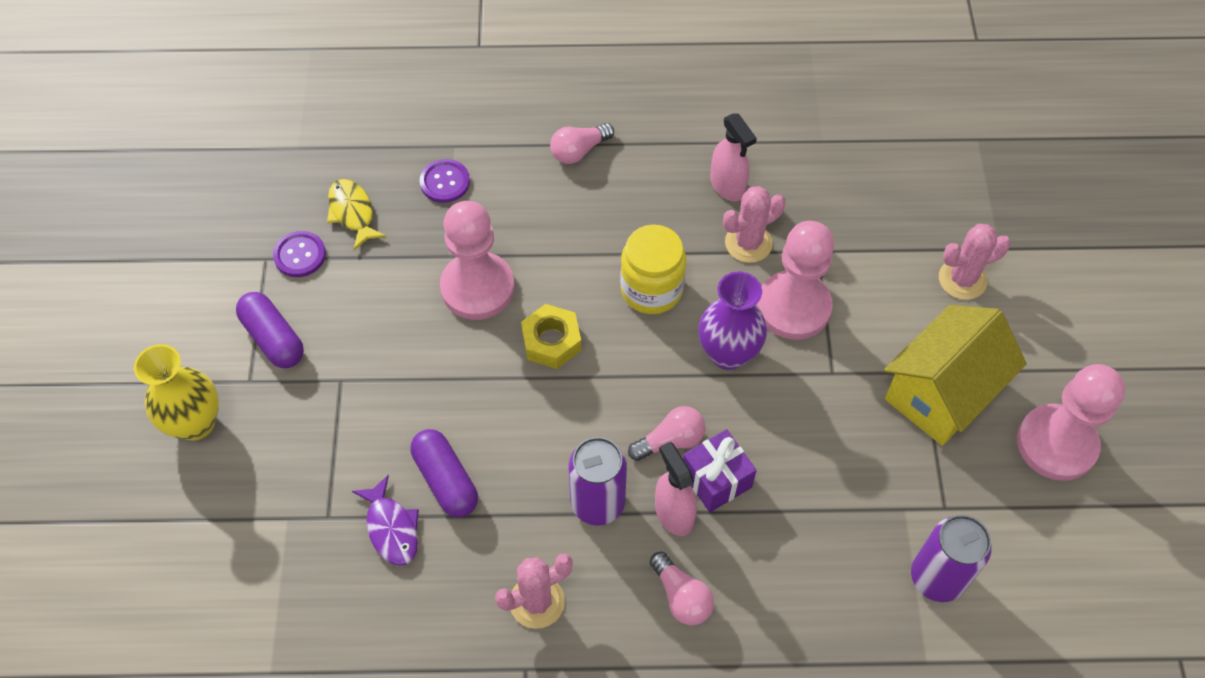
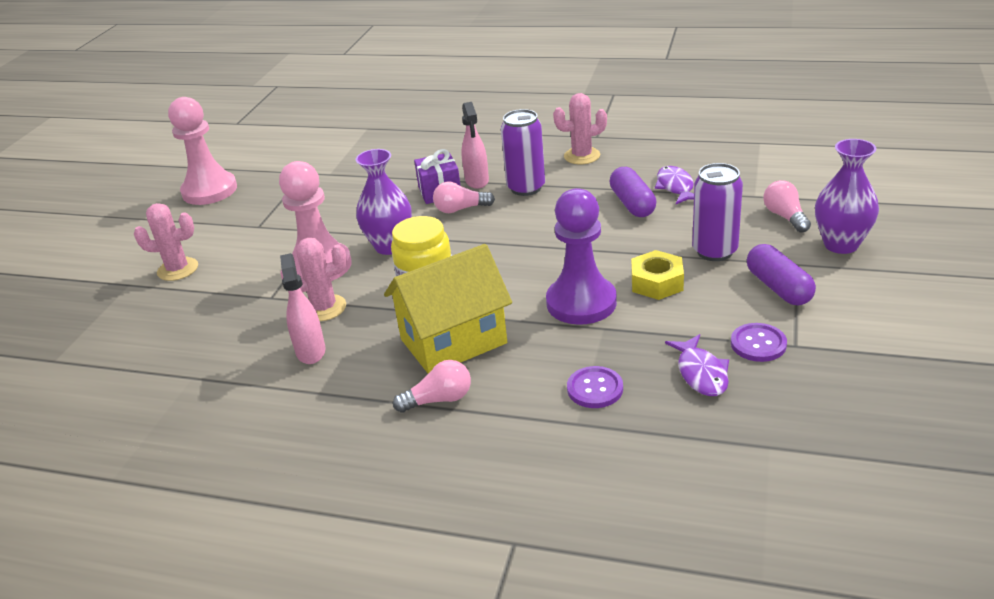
camera: 160 degrees left, 25 degrees down
yellow vase [134,344,219,441] -> purple vase [815,139,879,254]
yellow fish [327,179,387,250] -> purple fish [665,334,729,396]
pink pawn [440,201,514,320] -> purple pawn [546,188,617,325]
yellow nut [521,304,582,369] -> yellow nut moved to [631,250,684,300]
pink light bulb [650,552,714,625] -> pink light bulb moved to [763,180,811,233]
yellow house [884,305,1027,446] -> yellow house moved to [384,244,512,374]
purple can [911,515,992,602] -> purple can moved to [692,163,743,261]

